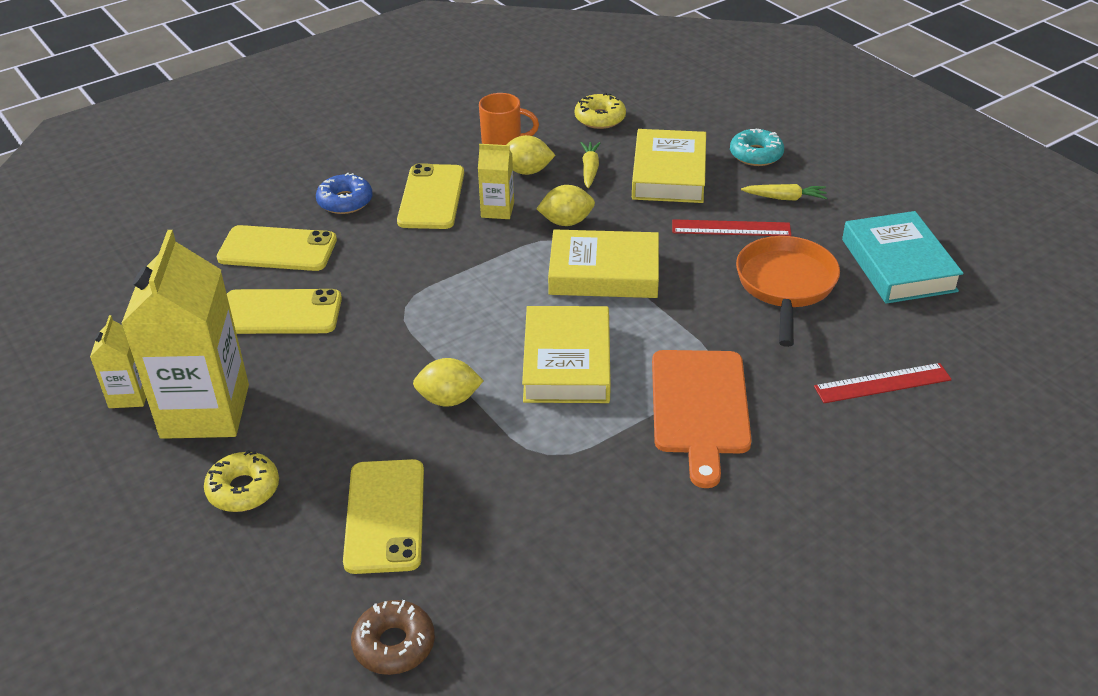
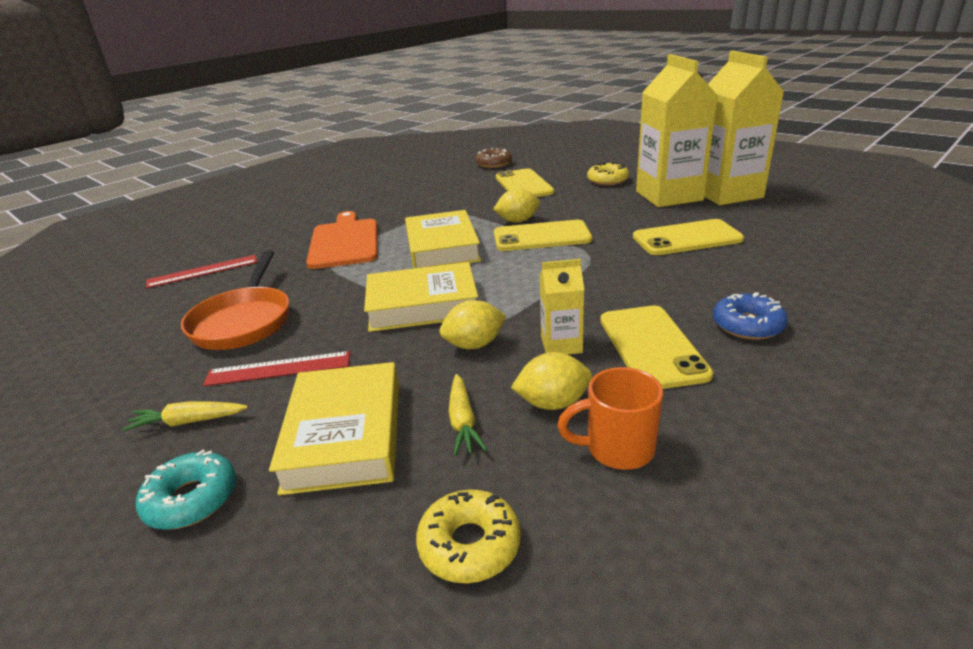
camera: 170 degrees right, 10 degrees down
yellow carton [90,315,146,408] -> yellow carton [705,50,784,205], size x2.13
yellow phone [217,225,337,271] -> yellow phone moved to [494,220,592,251]
turquoise book [842,211,964,304] -> none

